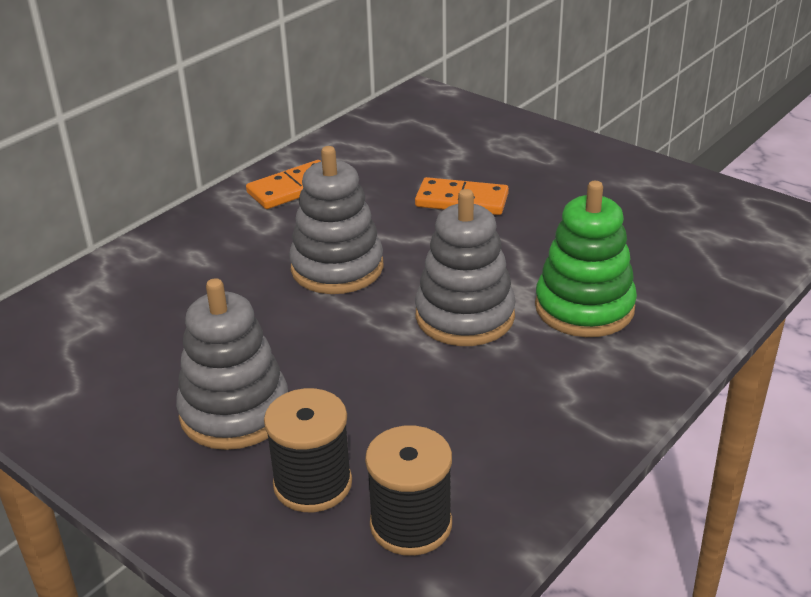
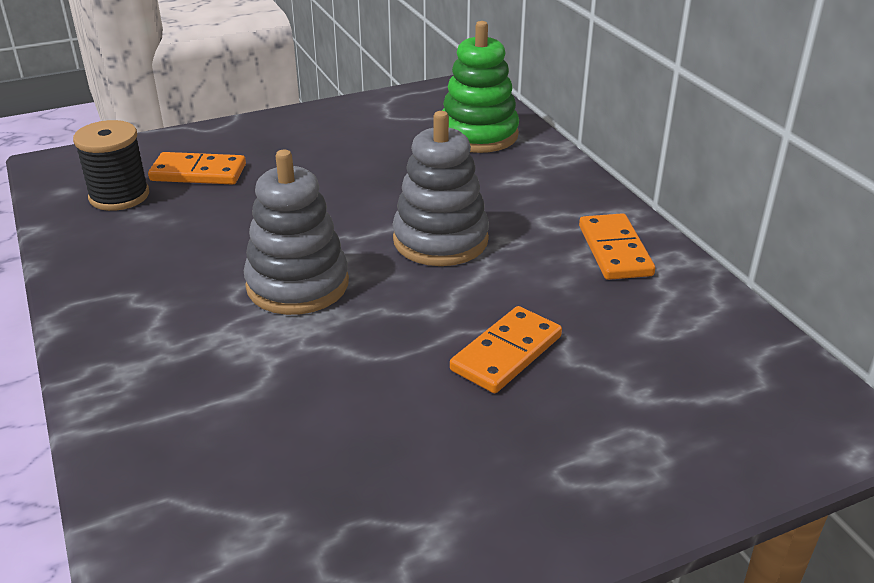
camera: 115 degrees right, 0 degrees up
grey stacking toy [176,278,288,450] -> none
black spool [264,388,352,512] -> orange domino [148,152,246,185]
green stacking toy [535,181,637,337] -> green stacking toy moved to [442,21,519,153]

